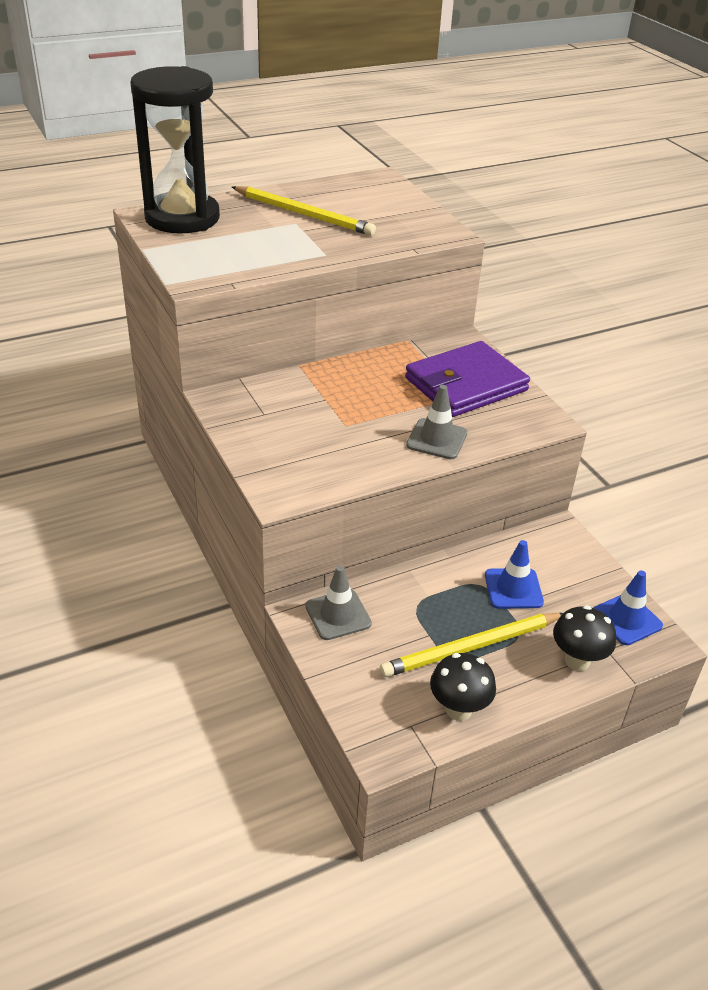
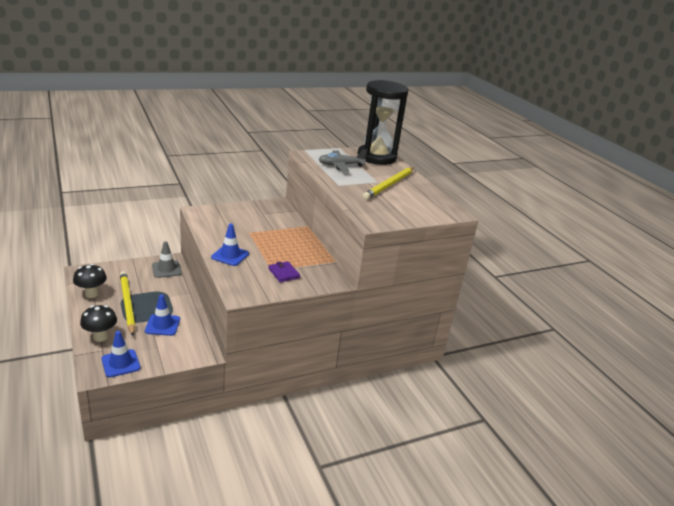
camera: 90 degrees right, 10 degrees down
purple wallet [405,341,530,417] -> purple wallet [268,261,300,283], size x0.45
grey traffic cone [406,385,467,459] -> blue traffic cone [211,223,249,266]
none -> grey plane [319,149,367,172]

